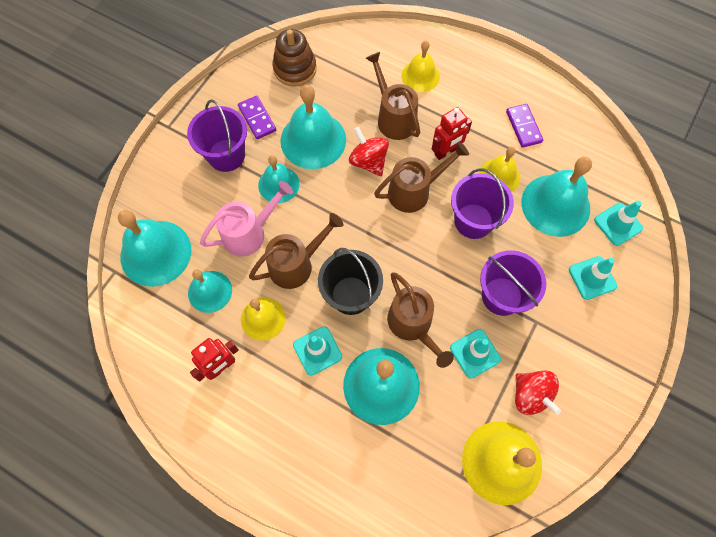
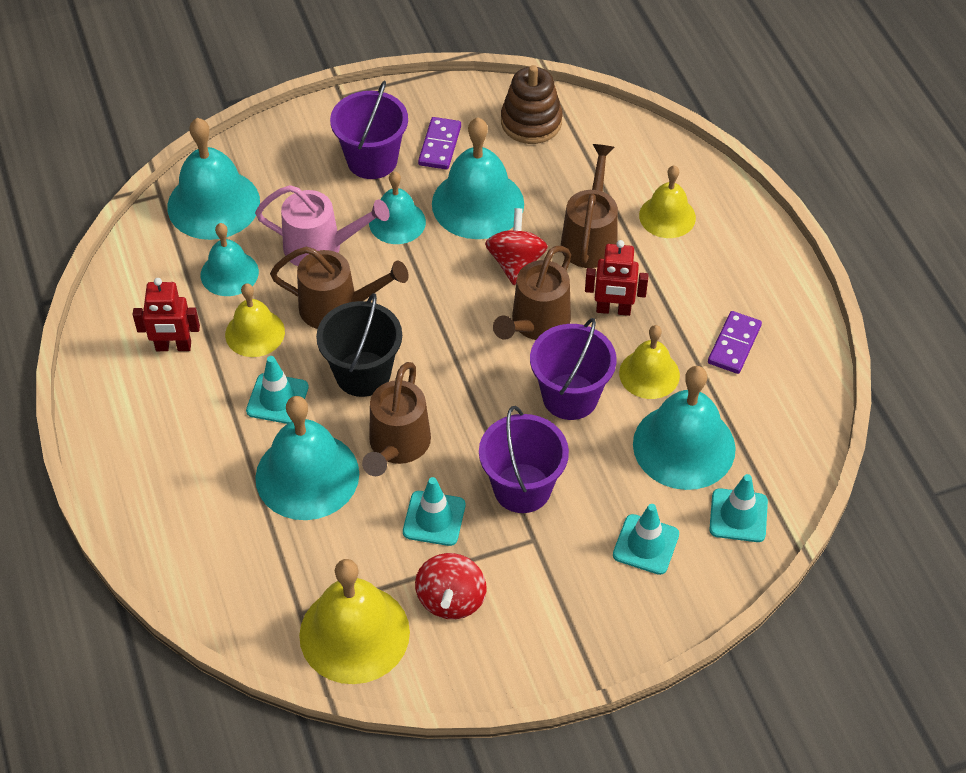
camera: 40 degrees right, 15 degrees down
brown watering can [374,142,469,213] -> brown watering can turned 105 degrees clockwise [493,246,571,340]

